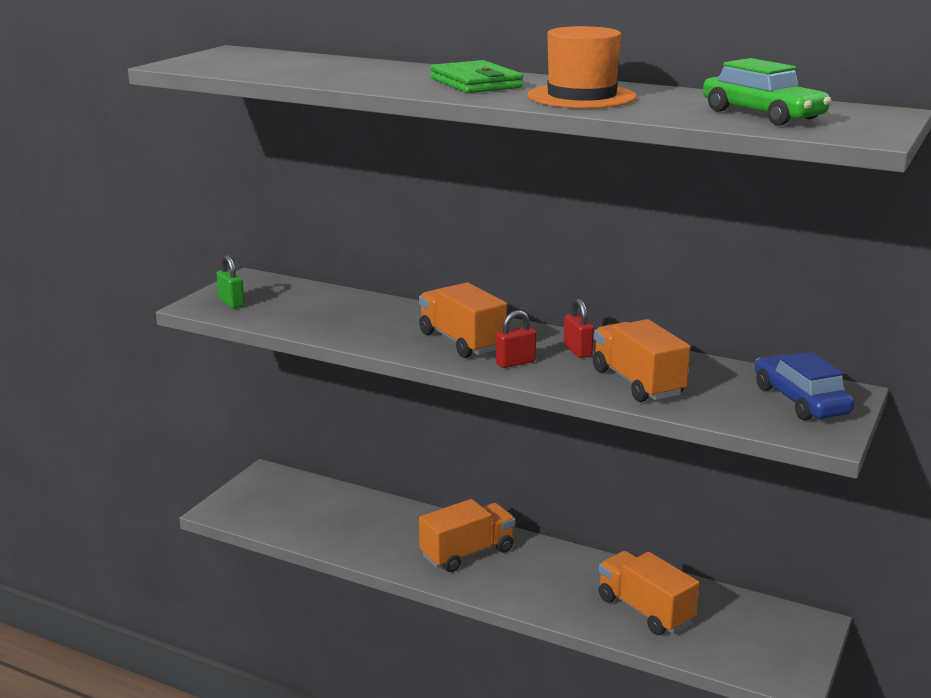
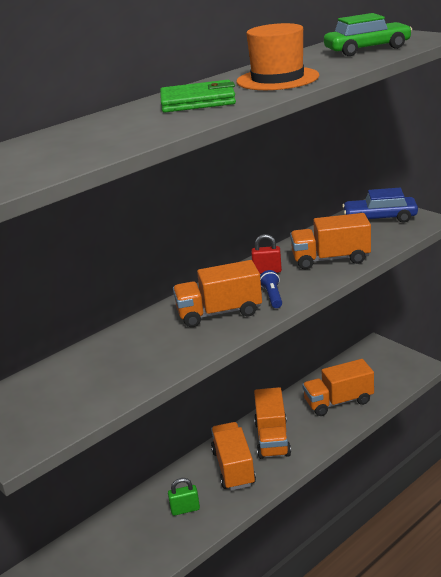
camera: 65 degrees left, 5 degrees up
green padlock [216,255,245,308] -> green padlock moved to [168,478,200,516]
red padlock [496,310,536,368] -> blue flashlight [260,270,282,308]
none -> orange truck [254,387,291,459]

